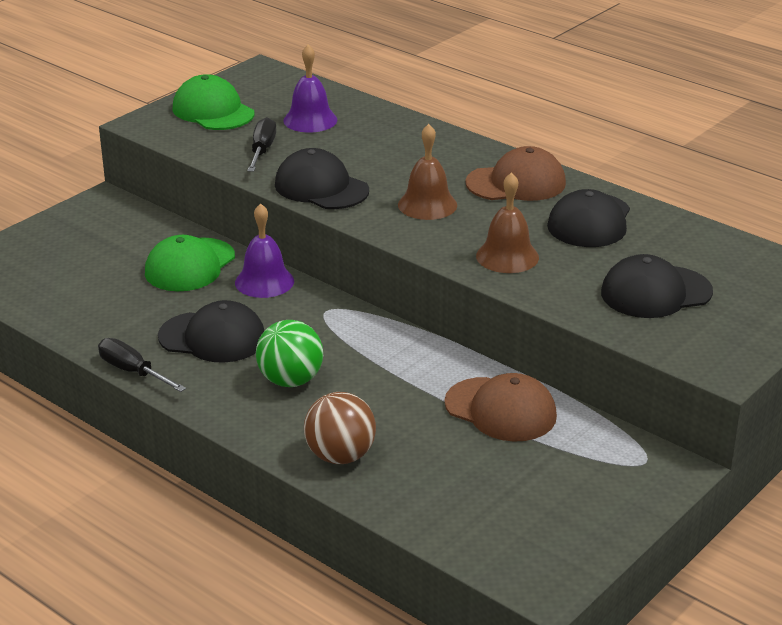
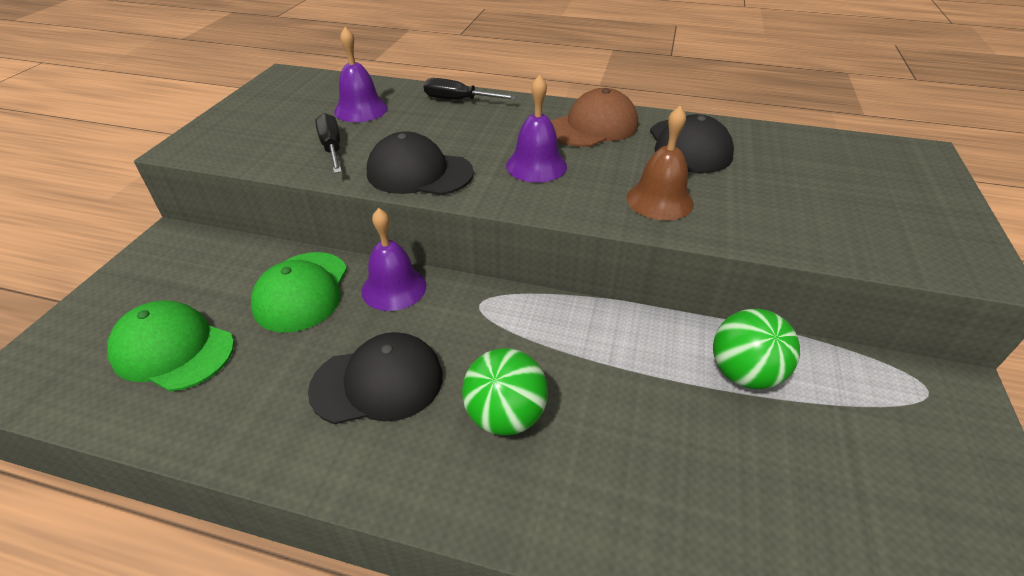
camera: 25 degrees left, 10 degrees up
black screwdriver [98,338,186,392] -> black screwdriver moved to [424,78,517,100]
green cap [172,74,254,130] -> green cap moved to [107,300,234,392]
brown ball [304,392,376,464] -> none
brown bell [398,124,457,220] -> purple bell [506,75,567,183]
brown cap [444,373,557,442] -> green ball [713,309,800,389]
black cap [601,254,713,318] -> none

